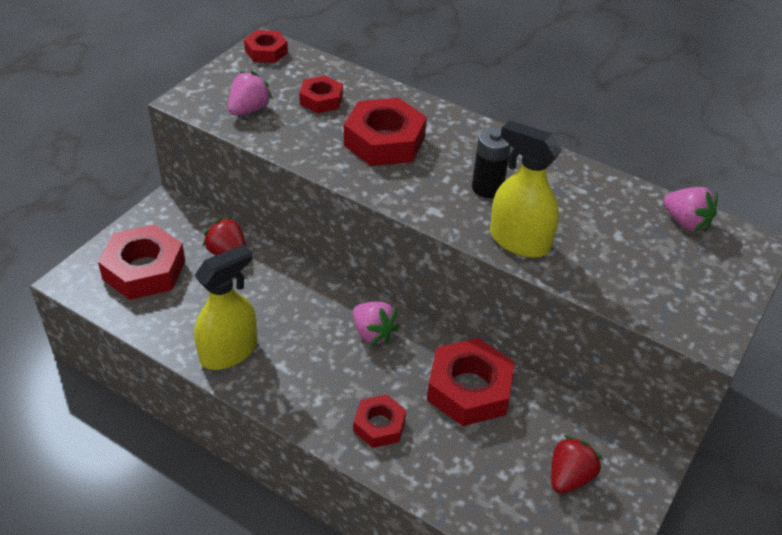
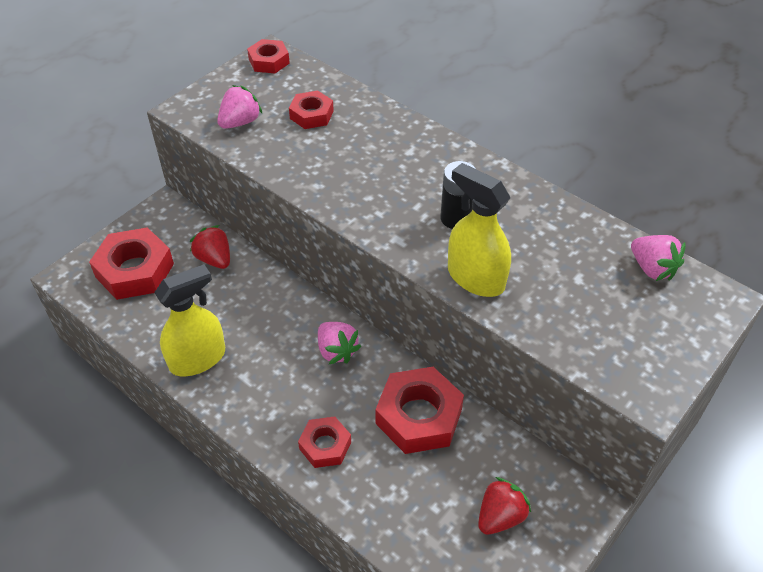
camera: 10 degrees right, 5 degrees up
red nut [344,98,427,166] -> none

